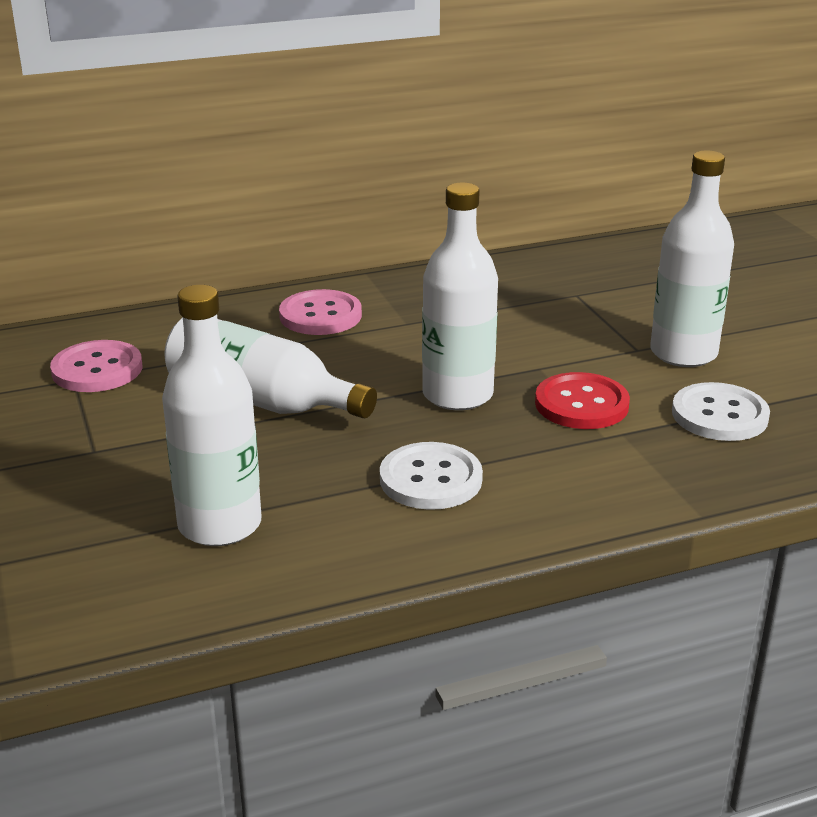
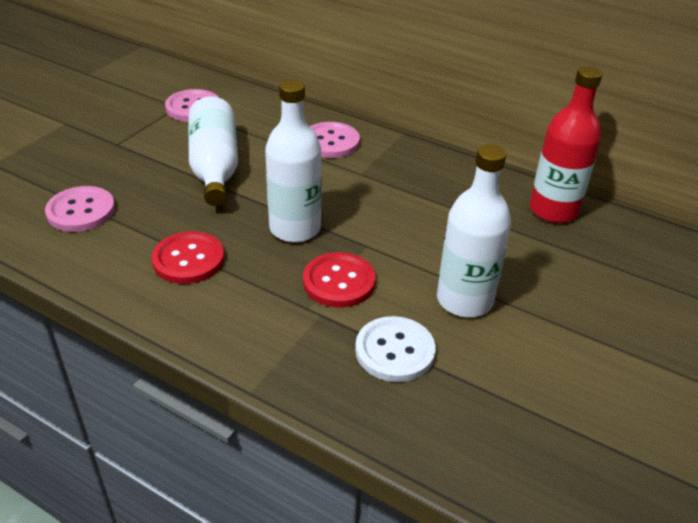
camera: 50 degrees right, 10 degrees up
white bottle [162,285,262,546] -> pink button [45,186,115,232]
white button [380,442,483,510] -> red button [152,231,224,284]
none -> red bottle [530,66,602,223]

